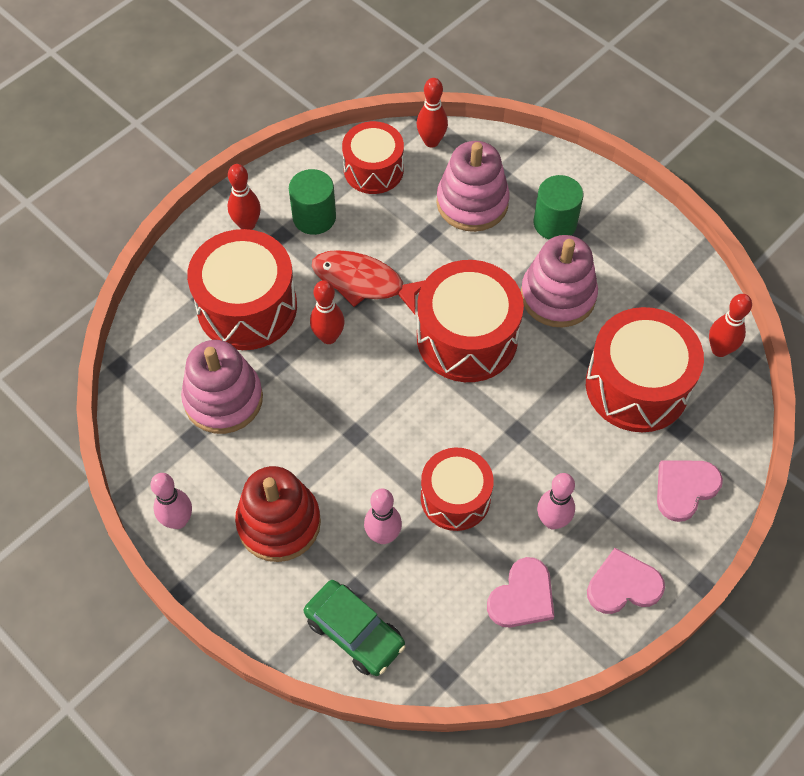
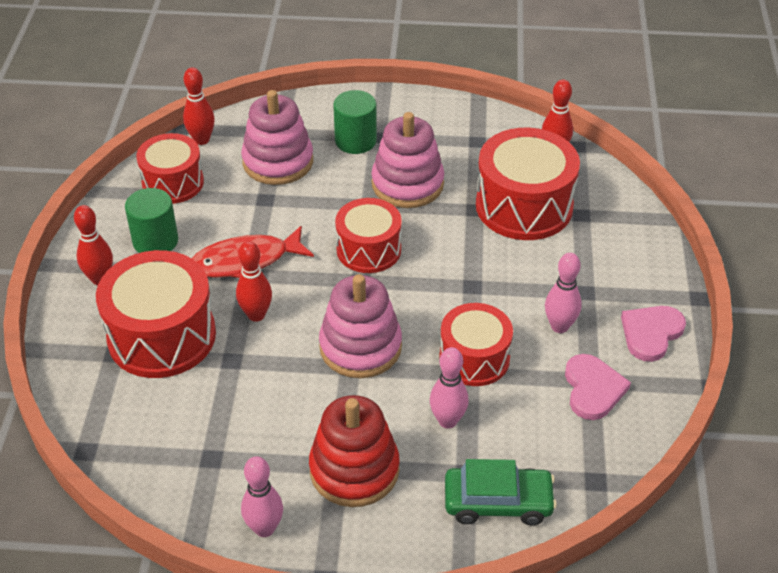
camera: 40 degrees left, 15 degrees down
pink stacking toy [181,340,263,434] -> pink stacking toy moved to [319,274,402,378]
red drum [417,260,524,382] -> red drum [335,198,402,273], size x0.64
pink heart [657,460,723,522] -> none

